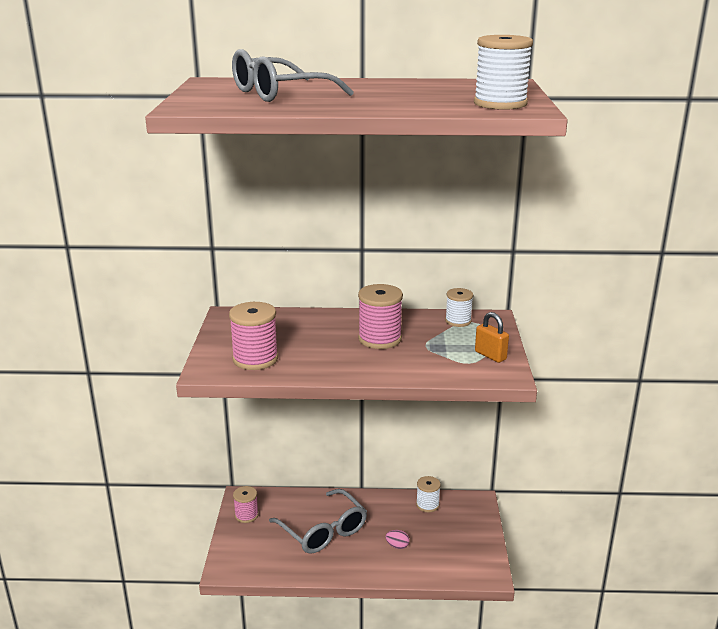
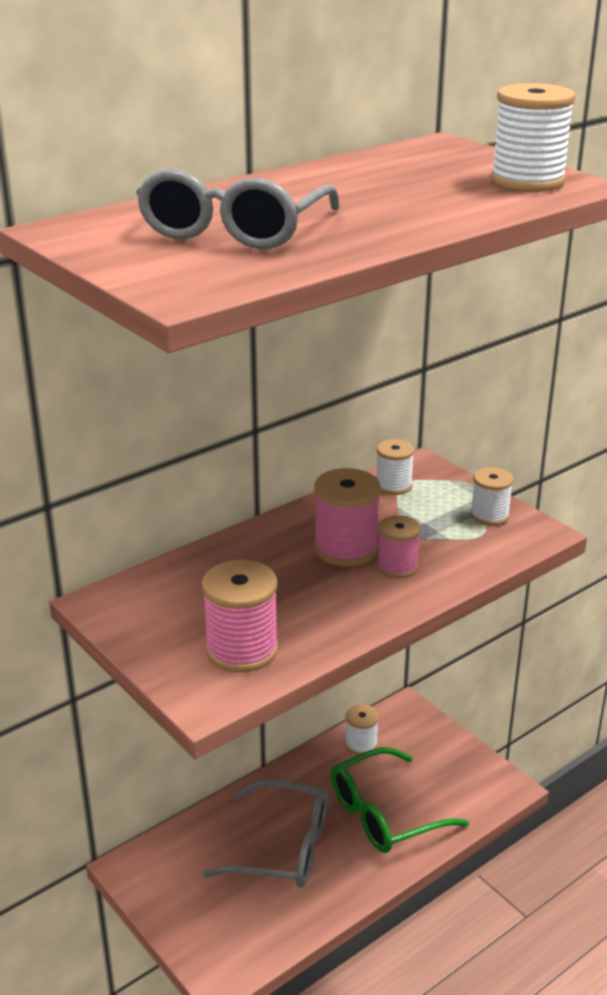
camera: 40 degrees left, 5 degrees up
pink spool [233,486,259,523] -> pink spool moved to [377,515,421,578]
pink egg [386,530,410,549] -> green glasses [331,747,469,853]
orange padlock [475,312,509,363] -> white spool [470,467,513,526]

